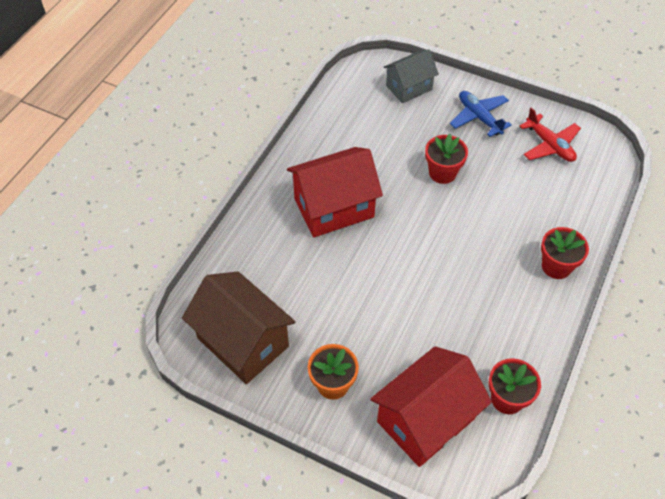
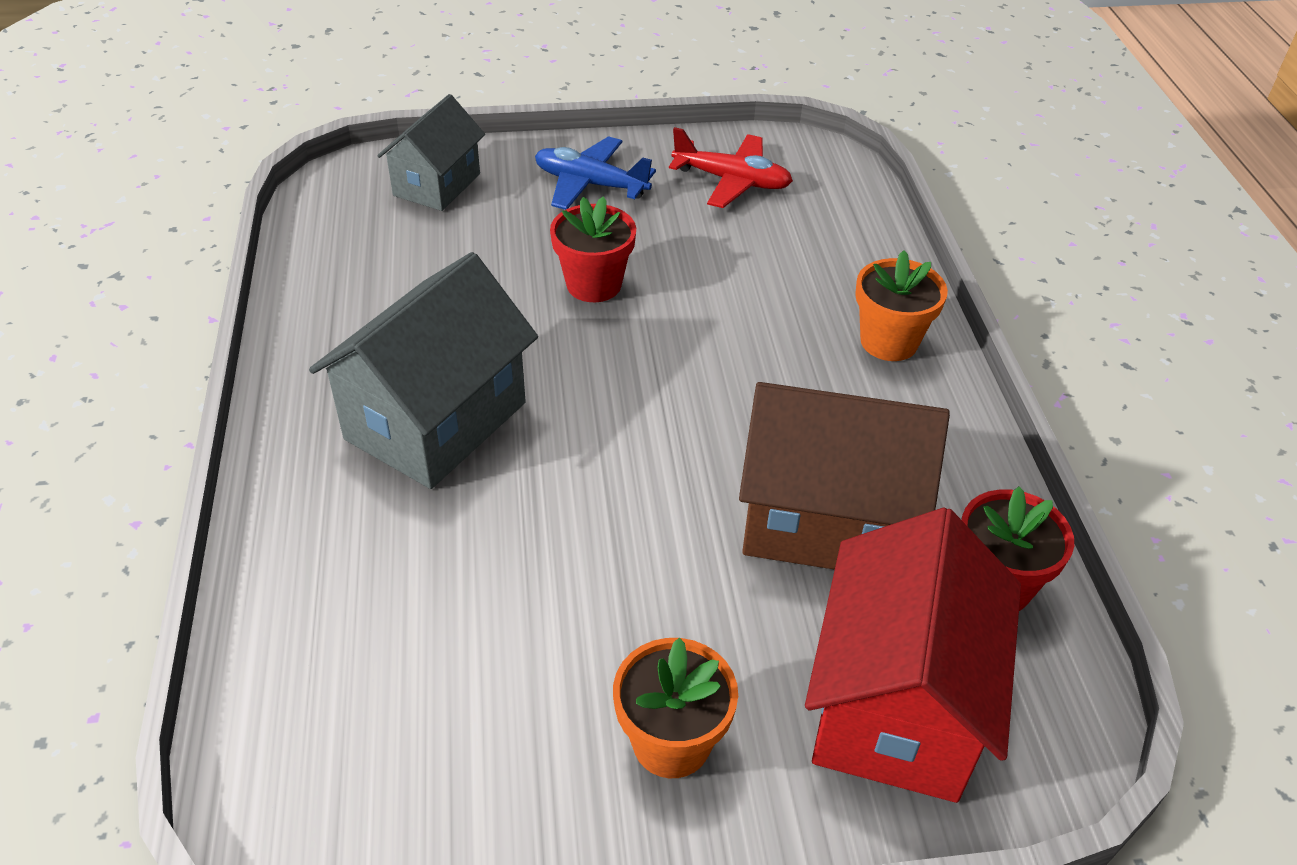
camera: 35 degrees left, 10 degrees down
brown house [182,272,296,384] -> brown house moved to [739,382,950,570]
red house [287,147,383,238] -> grey house [309,252,538,489]
red flower pot [541,227,589,279] -> orange flower pot [855,251,948,361]

